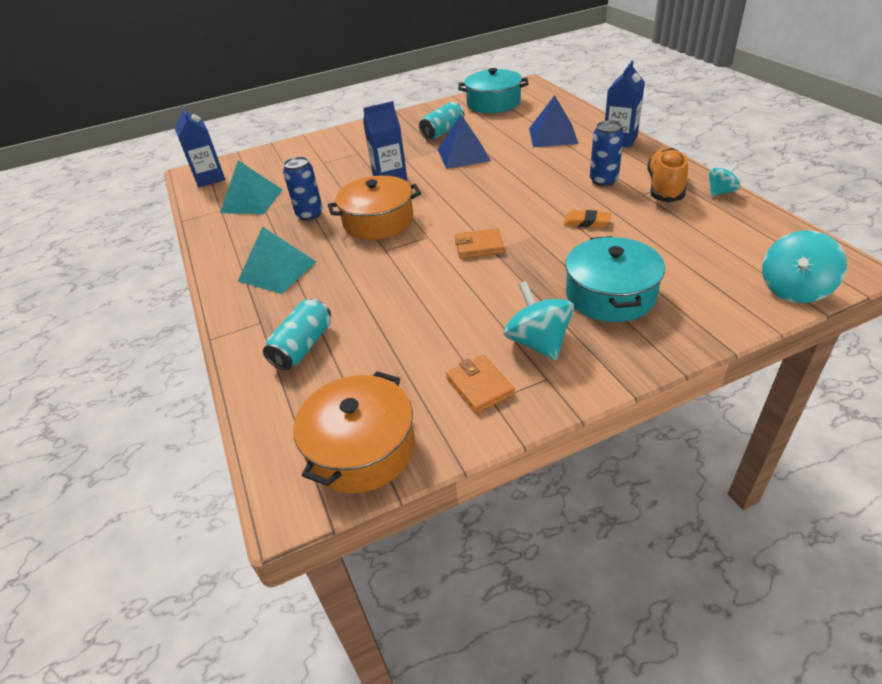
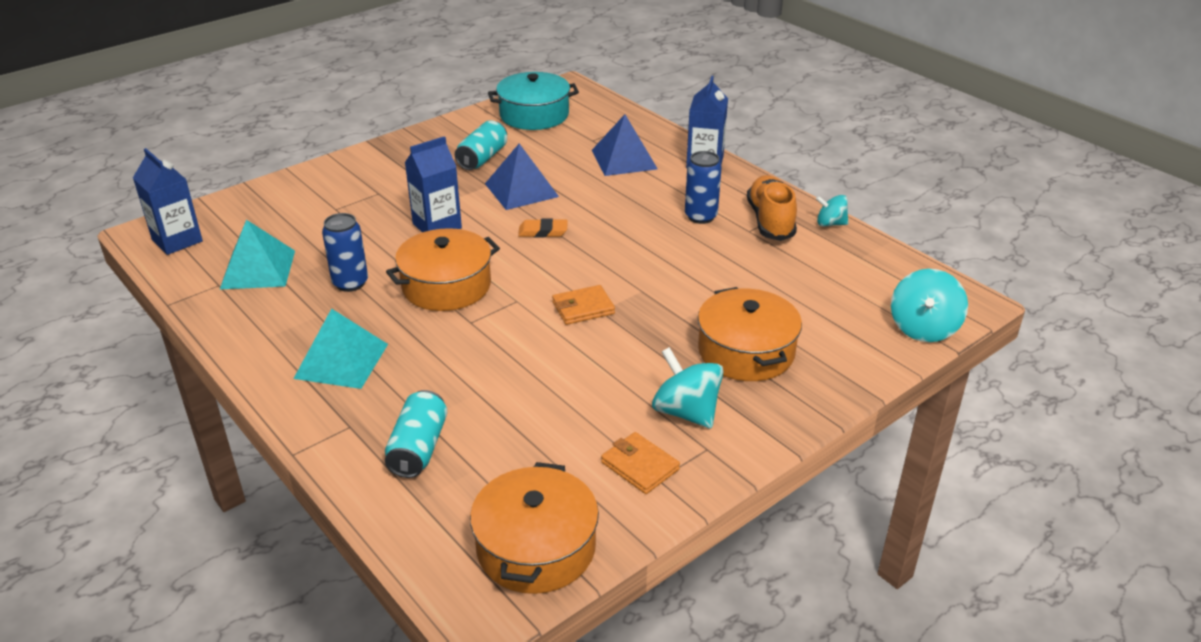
camera: 20 degrees left, 5 degrees down
orange eraser [563,210,611,228] -> orange eraser moved to [518,219,568,237]
turquoise pot [565,236,665,322] -> orange pot [698,287,802,381]
turquoise spinning top [709,163,741,196] -> turquoise spinning top turned 120 degrees counterclockwise [816,195,848,227]

